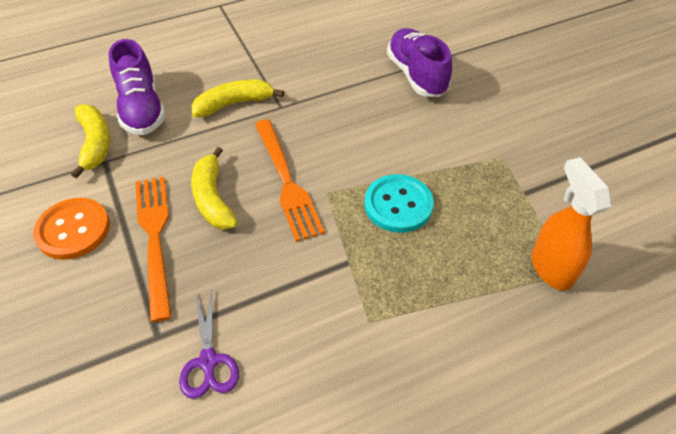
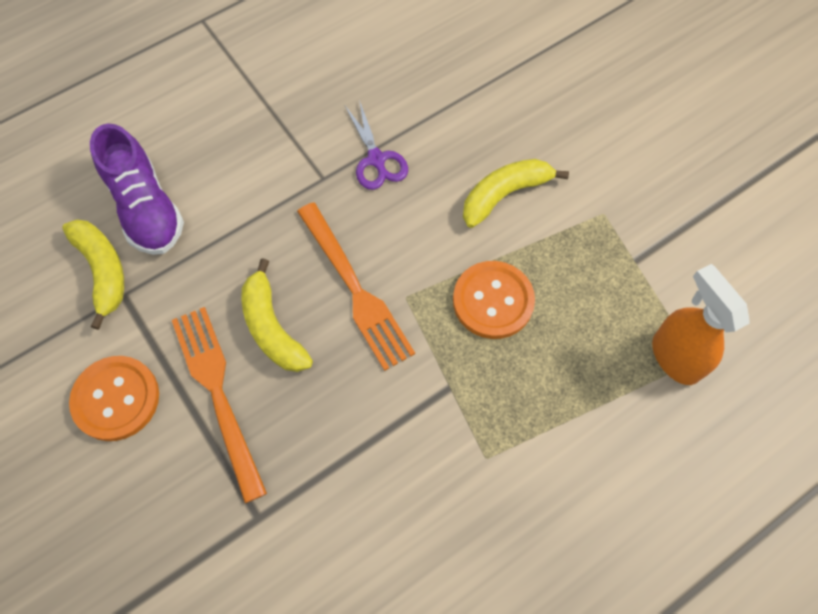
camera: 10 degrees left, 15 degrees up
purple scissors [179,289,239,399] -> purple scissors moved to [345,100,408,190]
yellow banana [192,80,284,117] -> yellow banana moved to [463,159,569,228]
turquoise button [364,174,434,233] -> orange button [453,261,535,339]
purple shoe [387,28,452,97] -> none

